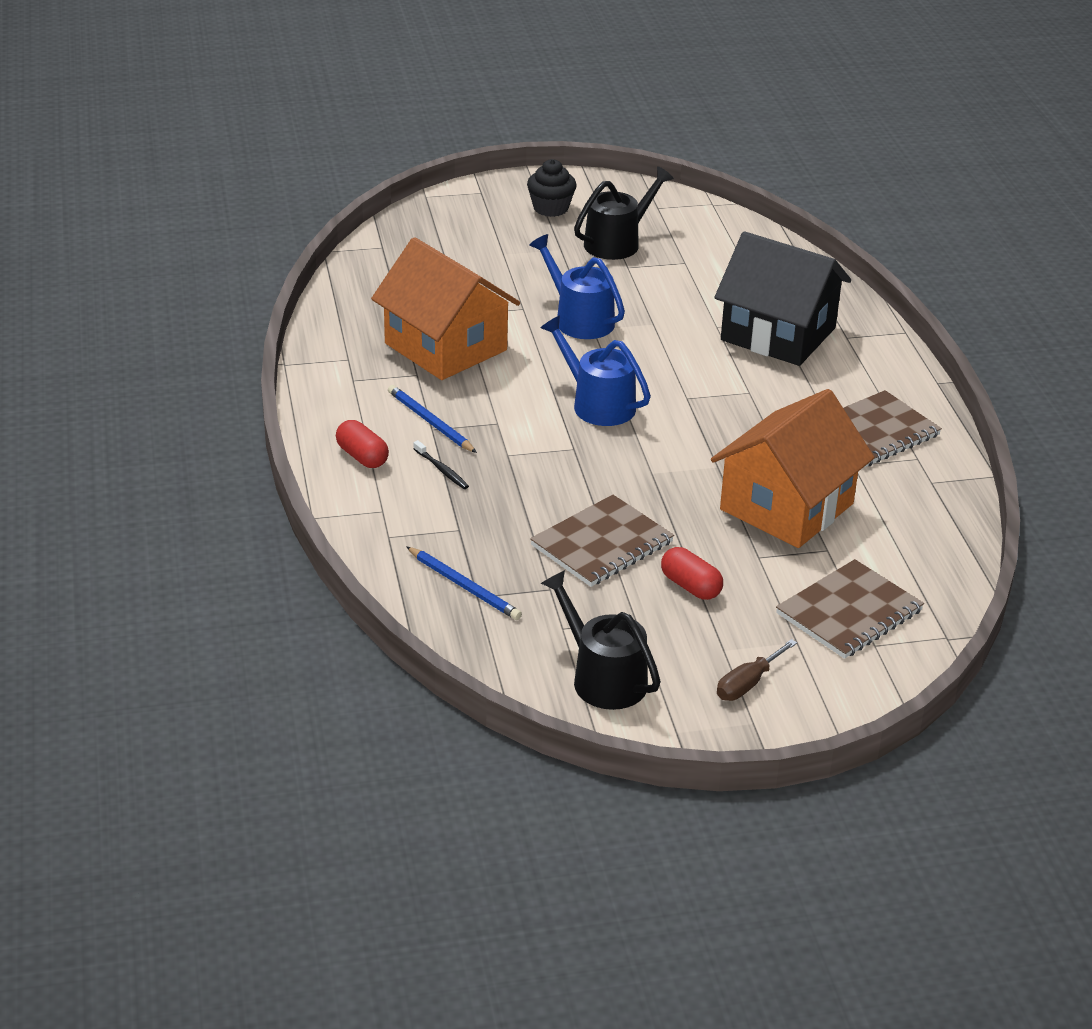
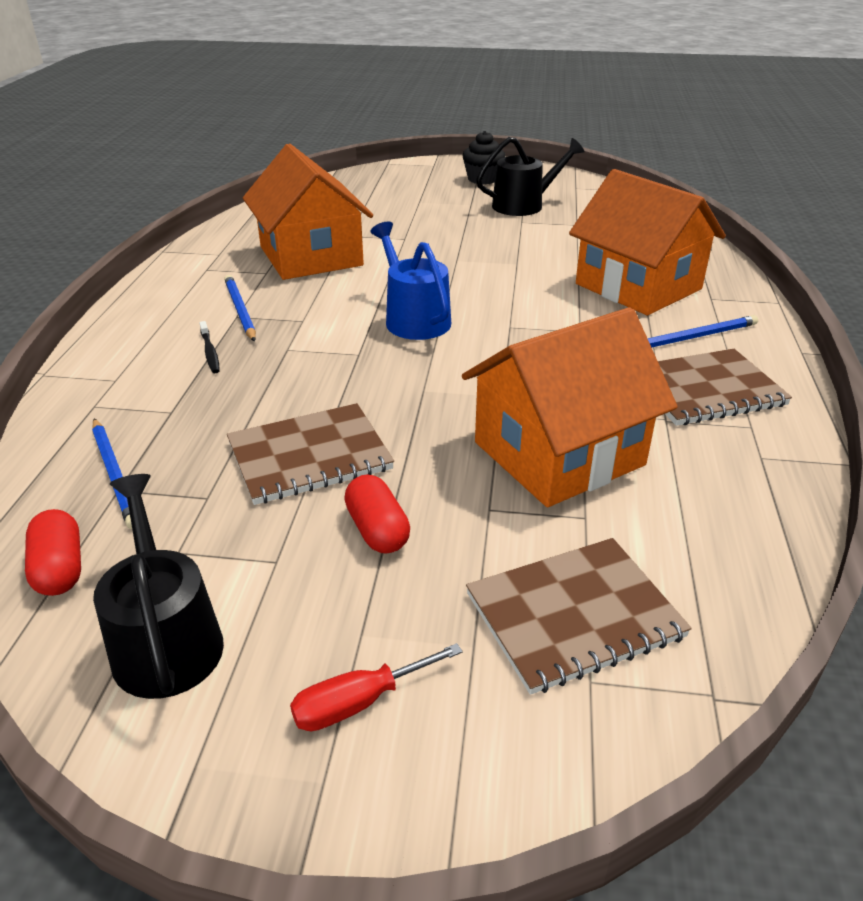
camera: 20 degrees right, 0 degrees up
red capsule [336,420,389,468] -> red capsule moved to [25,509,81,596]
blue watering can [529,234,625,339] -> none
black house [714,231,851,366] -> orange house [569,169,726,315]
brown screwdriver [717,639,797,701] -> red screwdriver [290,643,463,731]
none -> blue pencil [647,315,758,348]

